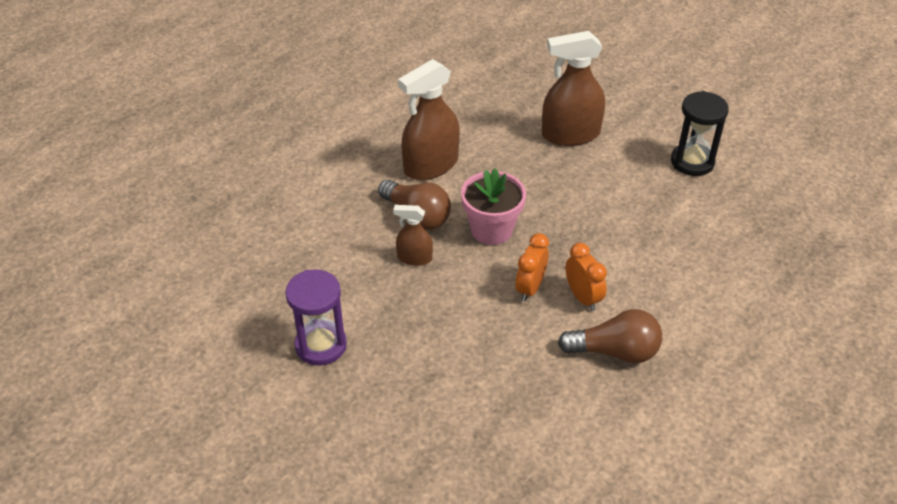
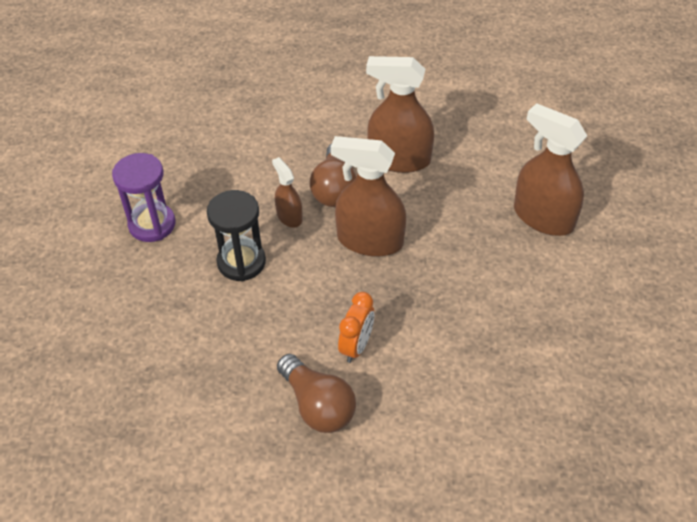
camera: 50 degrees right, 5 degrees up
pink flower pot [461,168,526,245] -> brown spray bottle [331,136,406,257]
orange clock [515,233,549,302] -> none
black hourglass [671,91,729,176] -> black hourglass moved to [207,190,266,282]

